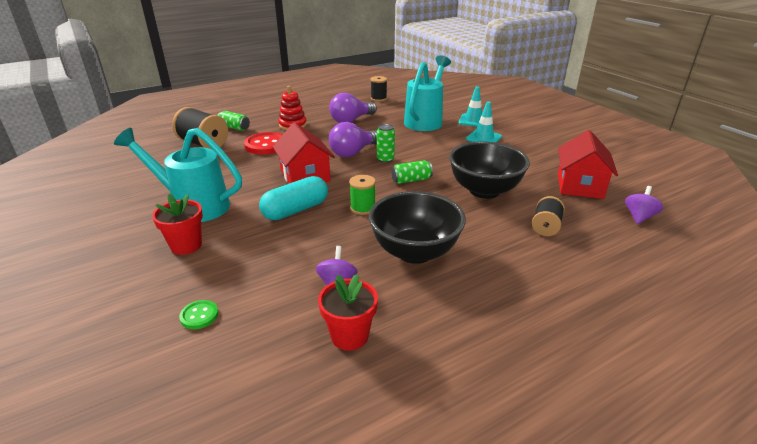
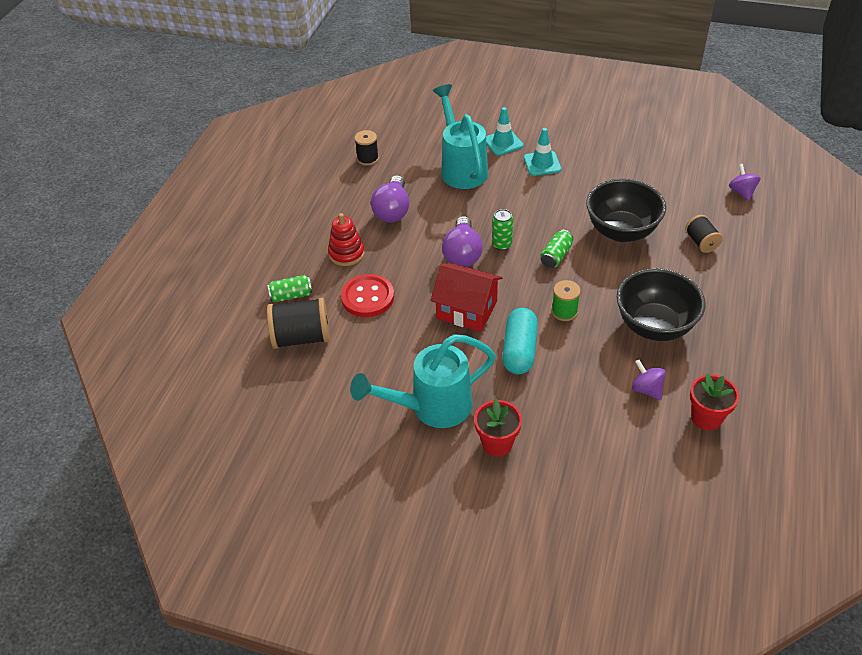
camera: 40 degrees left, 15 degrees up
green button [179,300,219,329] -> none
red house [558,130,618,199] -> none

